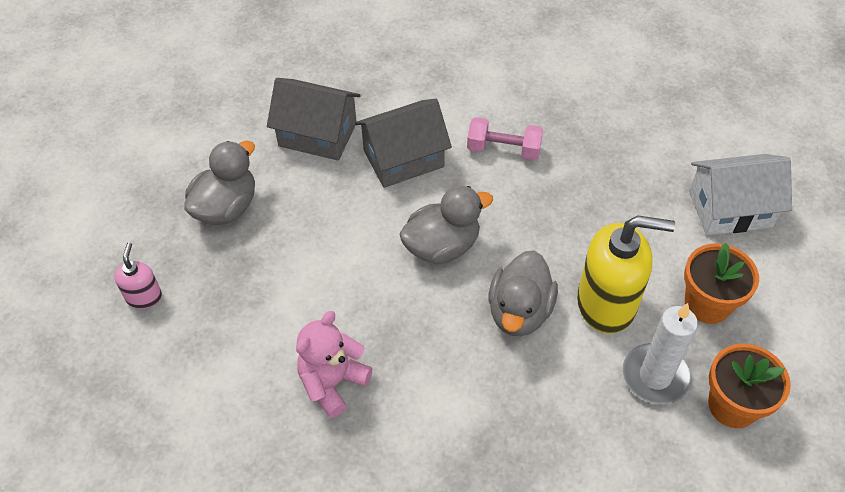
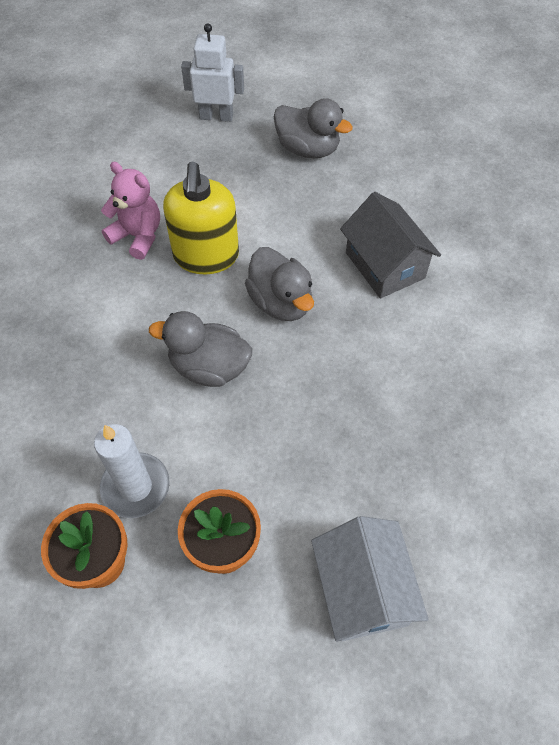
camera: 85 degrees right, 5 degrees up
pink soap dispenser [114,243,162,309] -> white robot [181,23,244,122]
grey house [267,78,361,161] -> none
pink dumbbell [467,117,543,160] -> none
yellow soap dispenser [577,216,675,334] -> yellow soap dispenser moved to [163,162,239,274]

